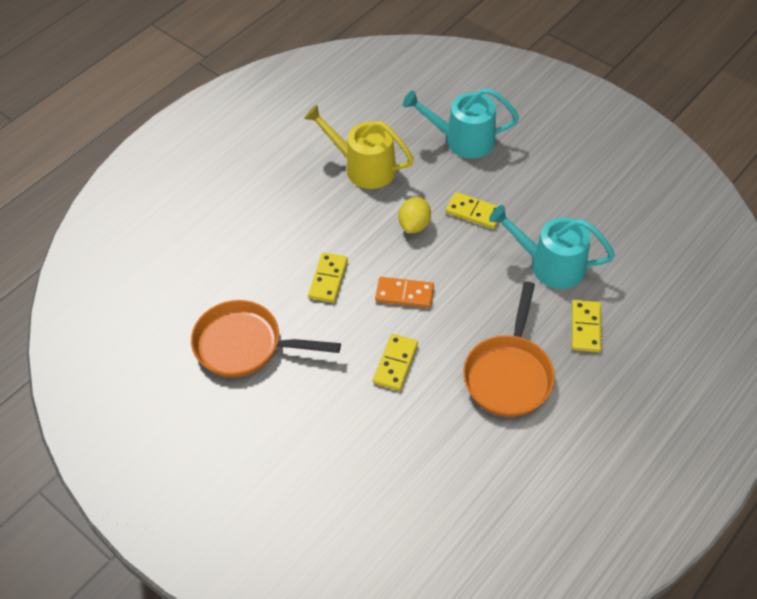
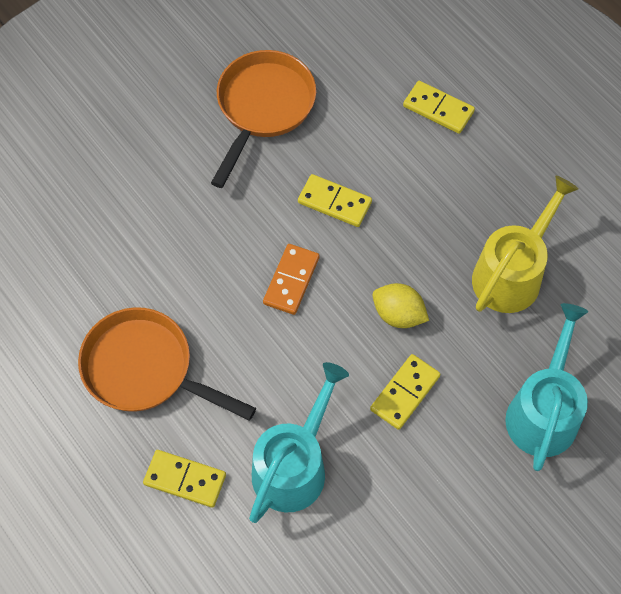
camera: 100 degrees right, 10 degrees up
yellow domino [373,334,418,391] -> yellow domino moved to [403,81,475,134]

